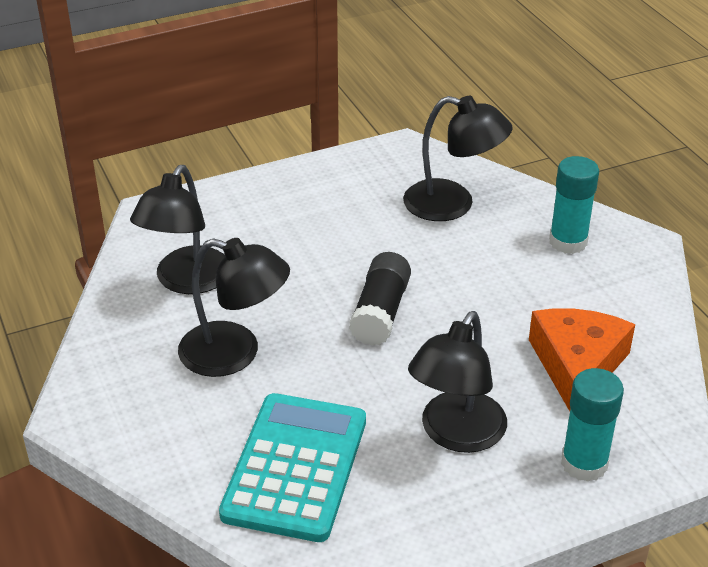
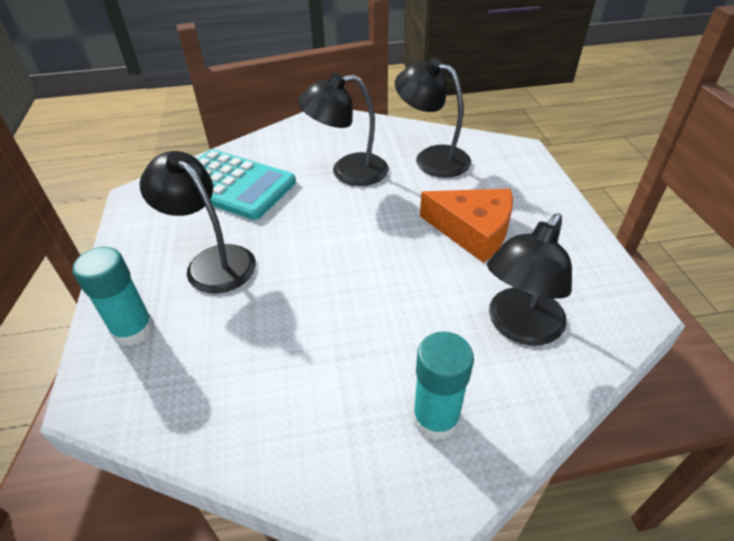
camera: 105 degrees right, 5 degrees up
black lamp [178,238,290,377] -> black lamp turned 45 degrees clockwise [298,73,389,186]
black glue stick [349,252,411,346] -> none
orange cheese [529,308,635,411] -> orange cheese moved to [420,188,513,263]

